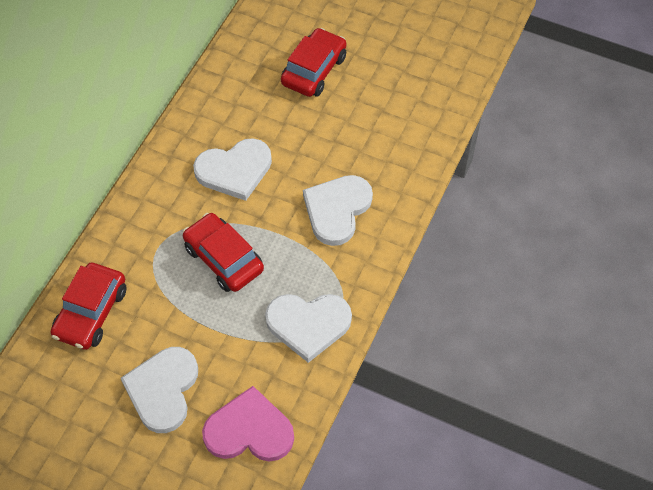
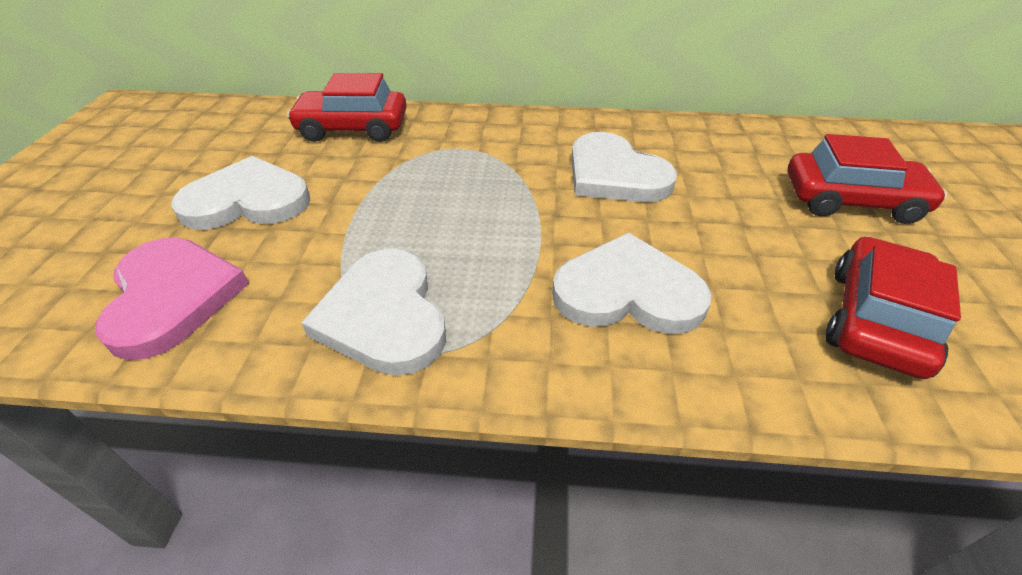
camera: 70 degrees right, 15 degrees down
red car [183,213,264,292] -> red car moved to [826,236,961,379]

